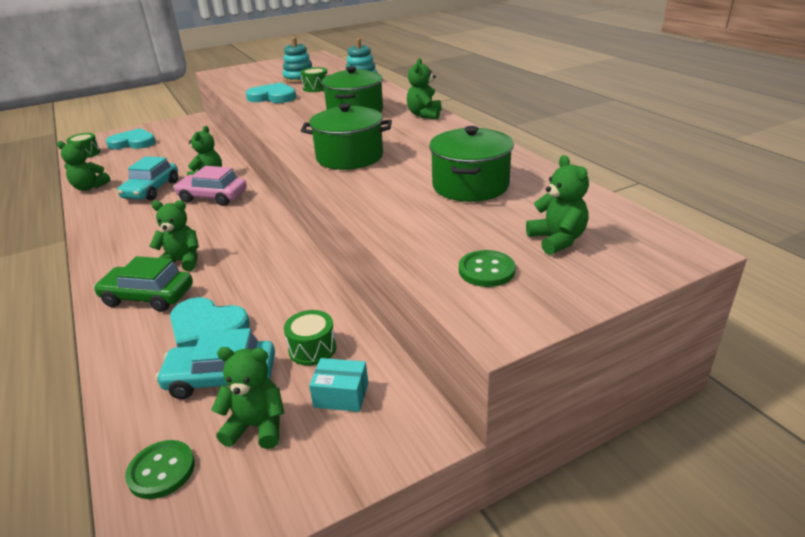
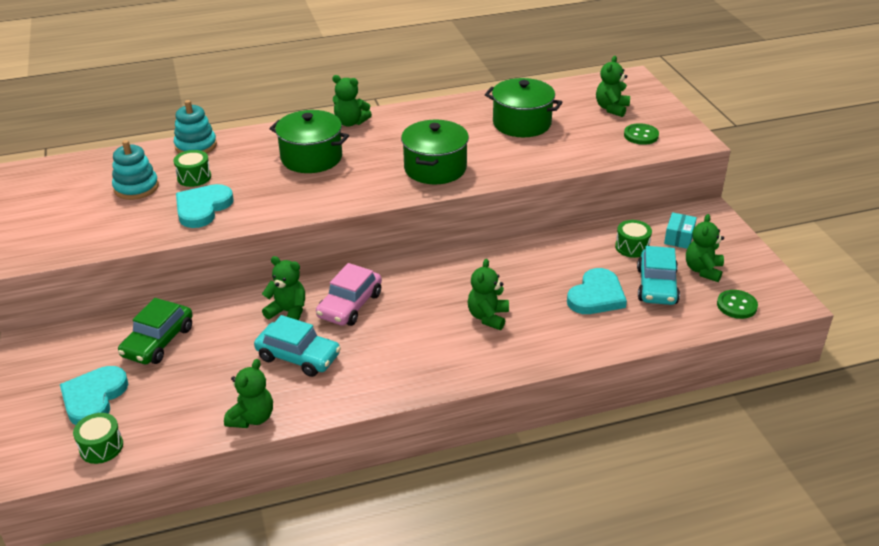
camera: 80 degrees left, 5 degrees up
green car [94,256,193,312] -> green car moved to [118,298,193,364]
green teddy bear [526,155,589,255] -> green teddy bear turned 60 degrees counterclockwise [596,56,630,117]

